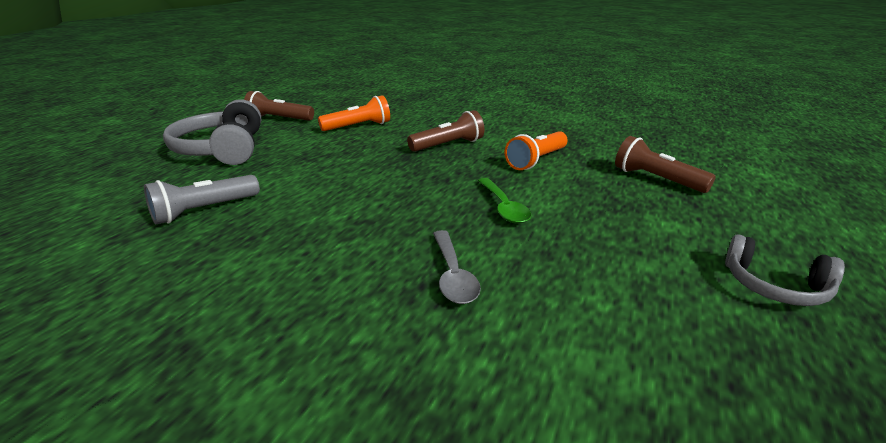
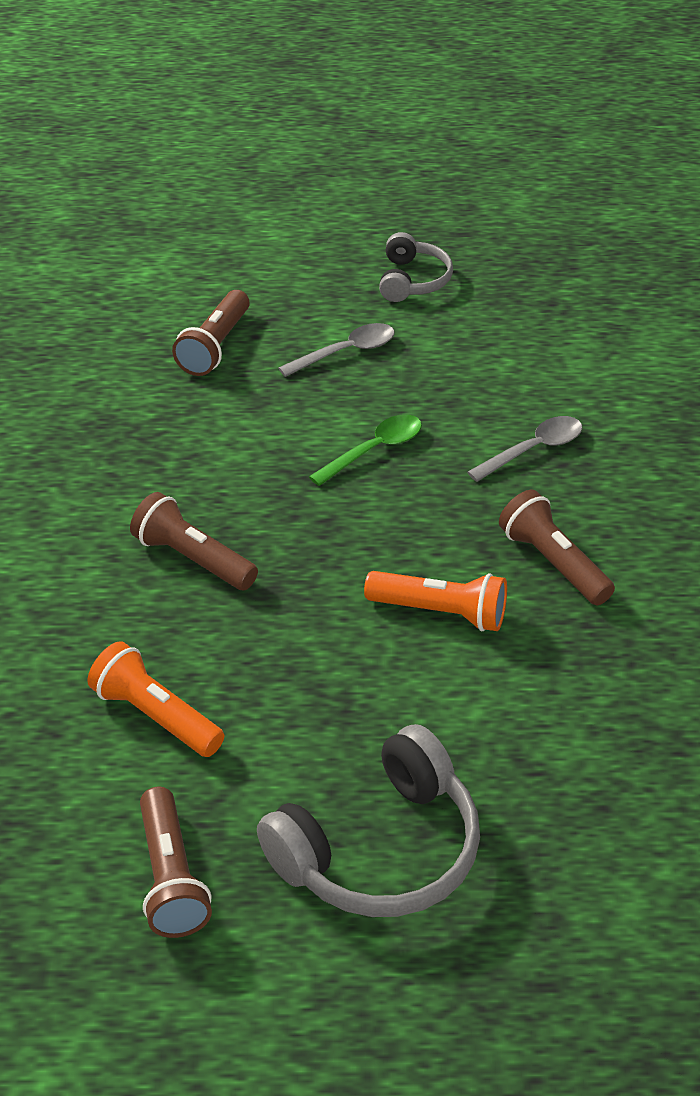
camera: 115 degrees left, 15 degrees up
grey flashlight [144,175,260,224] -> none
orange flashlight [505,131,568,170] -> orange flashlight moved to [364,571,507,631]
none -> grey spoon [278,323,395,377]
none -> brown flashlight [499,490,615,605]

